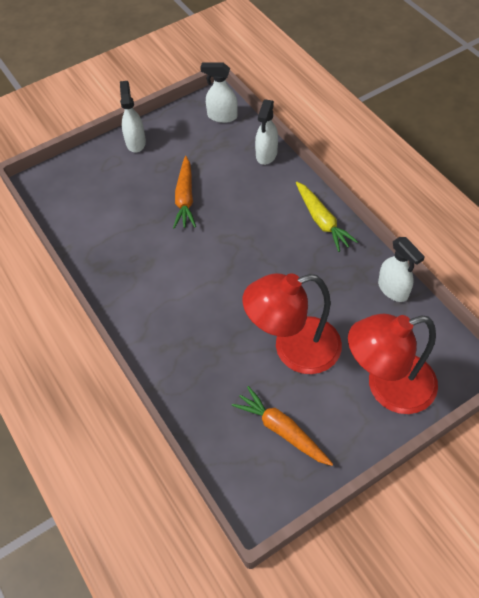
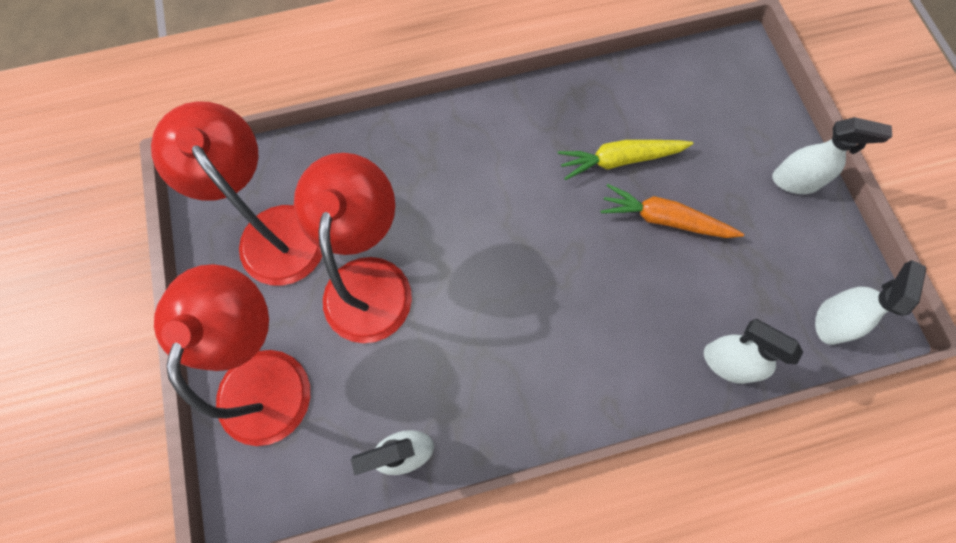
camera: 105 degrees right, 15 degrees up
orange carrot [232,386,333,466] -> red lamp [151,101,322,286]
yellow carrot [296,182,358,252] -> yellow carrot moved to [558,140,694,180]

